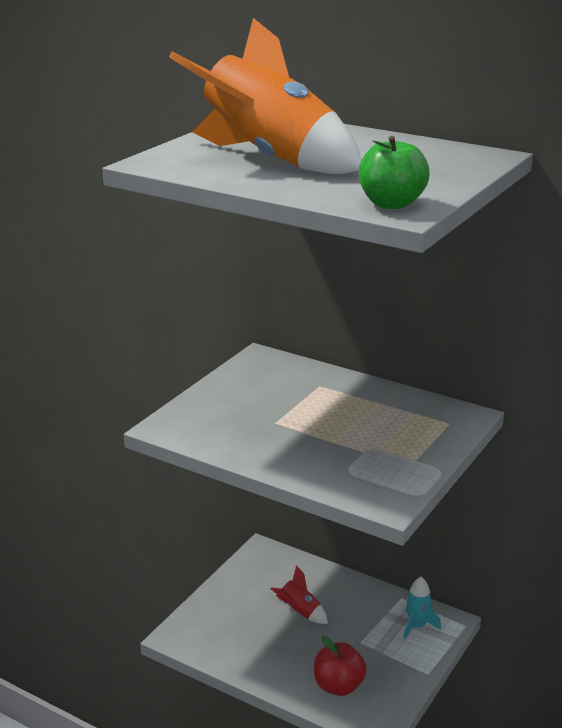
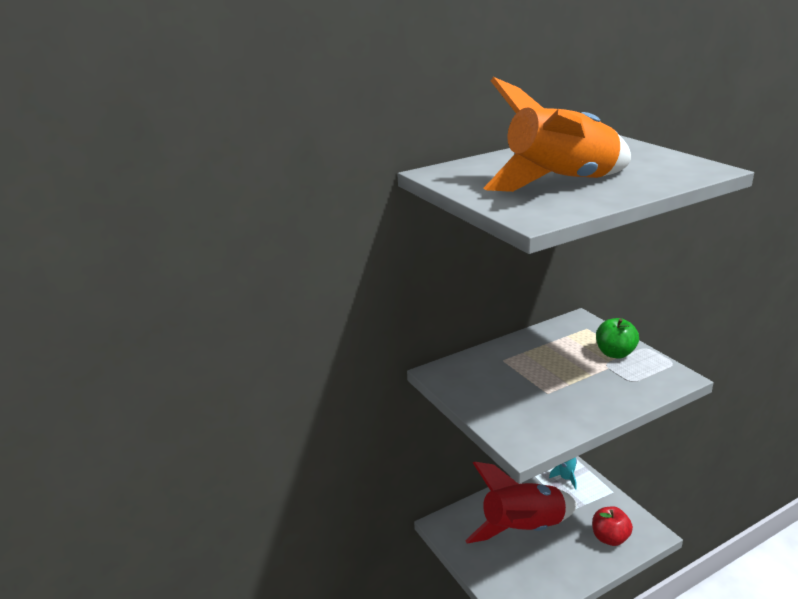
camera: 60 degrees left, 0 degrees up
red rocket [271,565,328,624] -> red rocket [465,462,577,543], size x2.46
green apple [359,136,430,209] -> green apple moved to [596,318,639,359]

